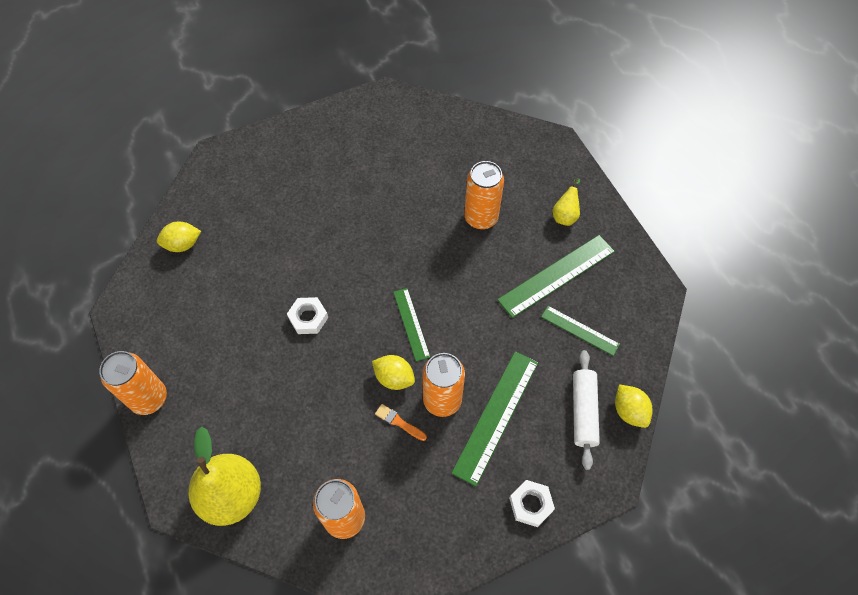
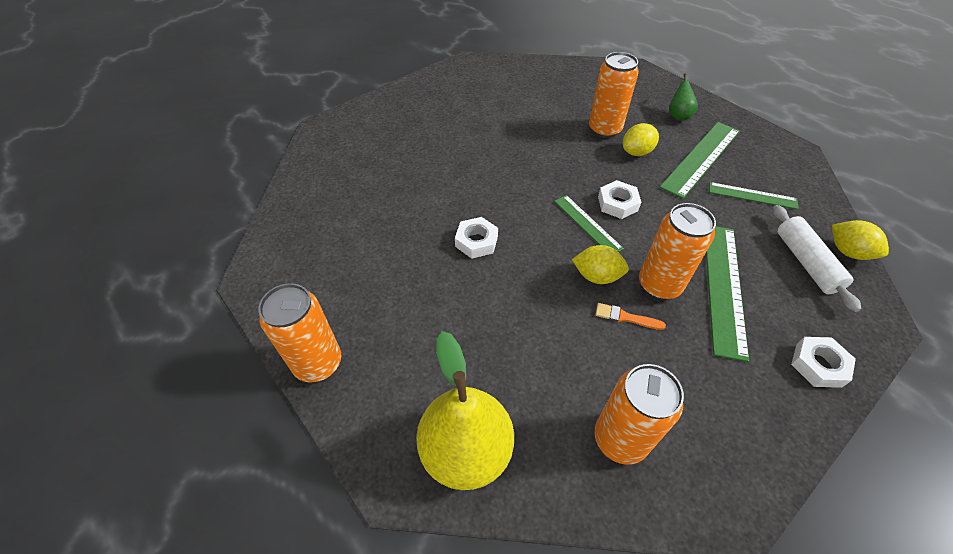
camera: 15 degrees left, 10 degrees down
yellow lemon [157,222,201,252] -> yellow lemon moved to [623,123,659,156]
yellow pear [552,178,580,226] -> green pear [669,73,698,120]
none -> white nut [598,180,641,219]

